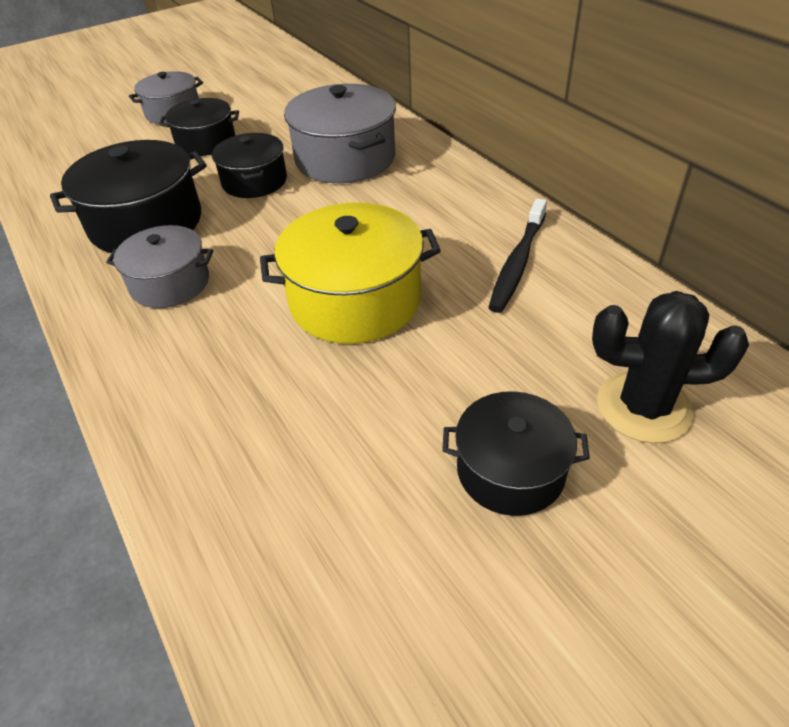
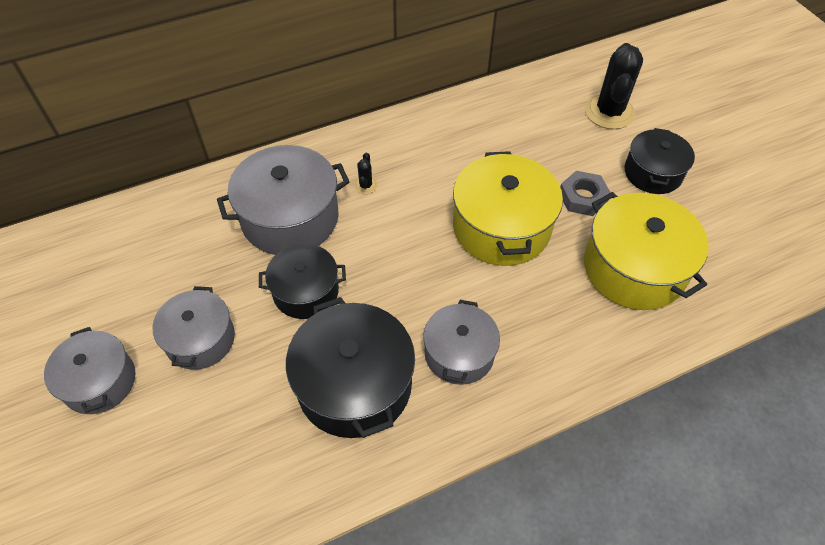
camera: 85 degrees left, 10 degrees up
black pot [159,98,239,156] -> grey pot [153,286,235,370]
black toothbrush [488,198,547,313] -> none
none -> black cactus [354,152,377,194]
none -> grey nut [560,171,611,216]
none -> yellow pot [584,192,709,310]

